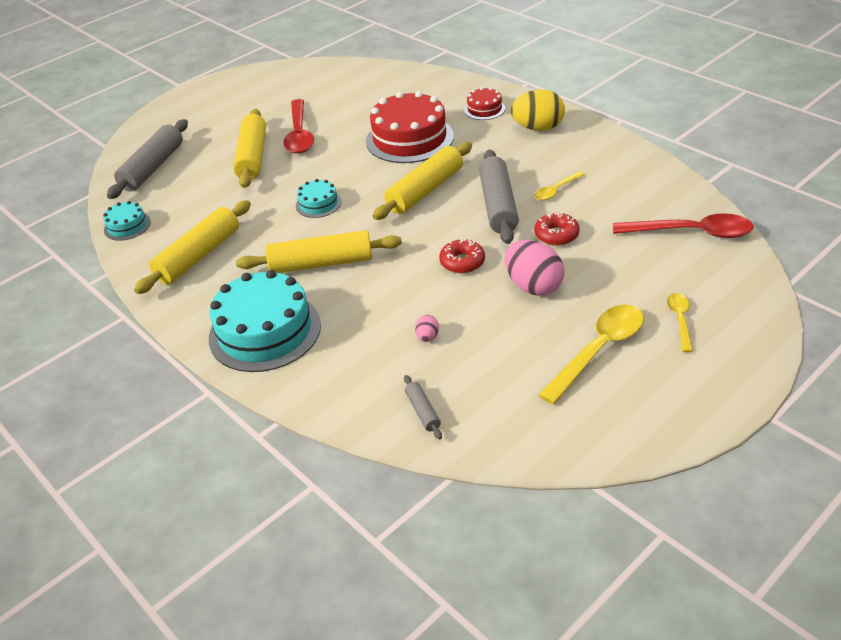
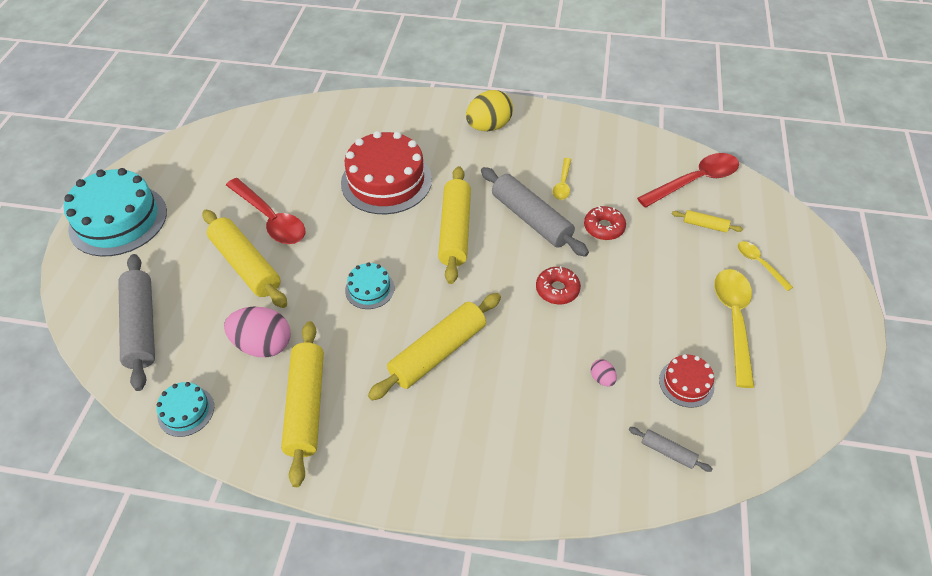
camera: 40 degrees left, 10 degrees up
turquoise cake [209,270,321,372] -> turquoise cake moved to [64,168,167,257]
red cake [464,87,505,120] -> red cake moved to [659,354,714,408]
pink egg [505,240,564,296] -> pink egg moved to [224,307,291,357]
none -> yellow rolling pin [672,210,743,233]

